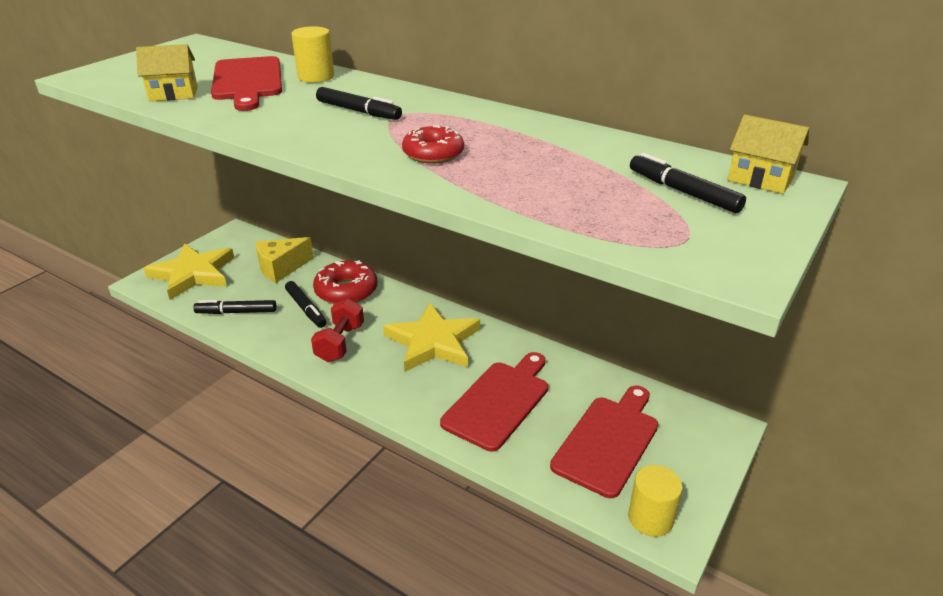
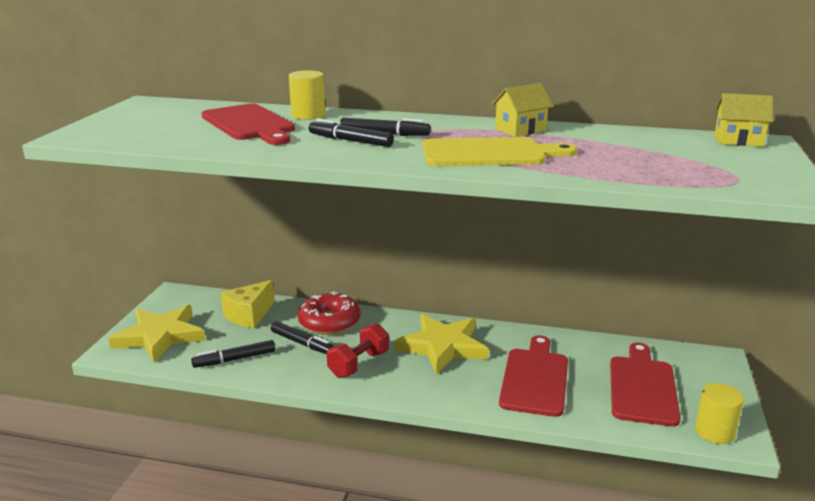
camera: 20 degrees left, 10 degrees down
yellow house [136,44,198,101] -> yellow house moved to [492,83,553,137]
red dumbbell [311,298,364,362] -> red dumbbell turned 45 degrees clockwise [327,323,389,378]
red donut [402,125,464,164] -> yellow cutting board [422,137,577,166]
black marker [630,153,746,213] -> black marker moved to [309,118,394,147]

